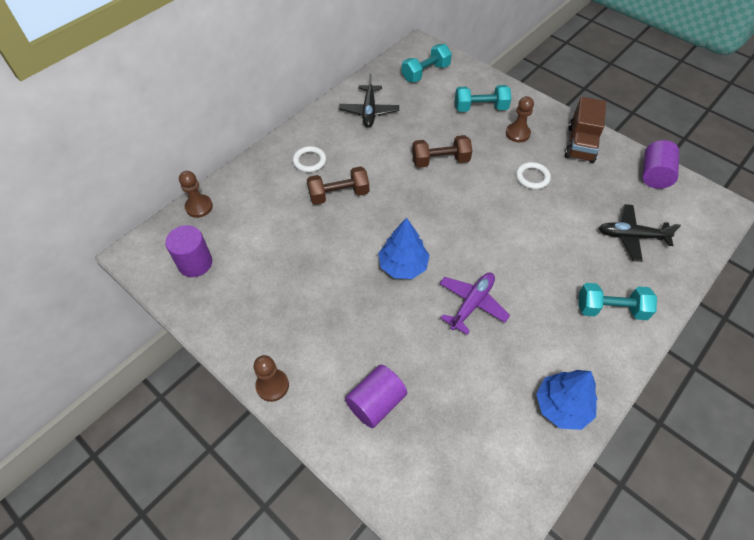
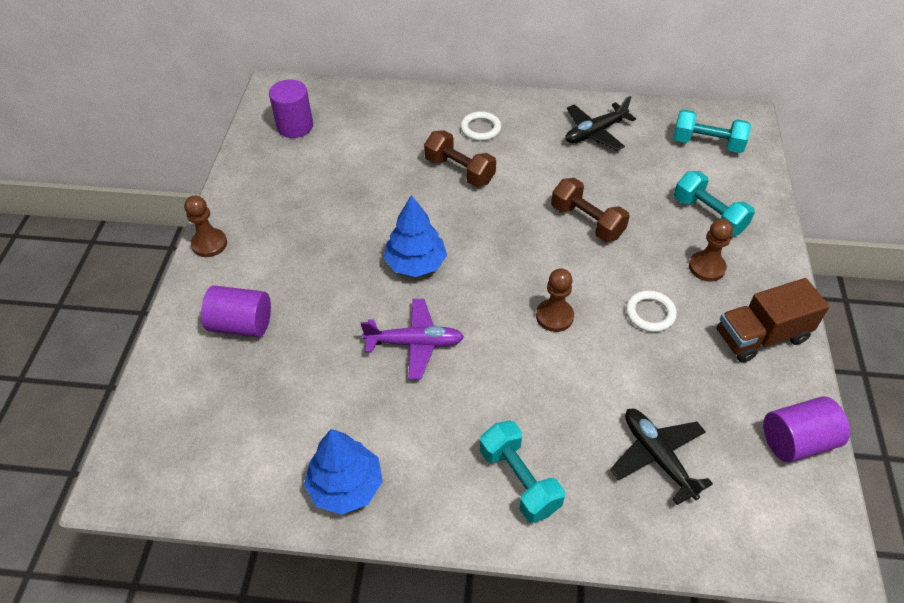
camera: 55 degrees right, 5 degrees down
brown pawn [179,171,213,218] -> brown pawn moved to [536,268,574,332]

